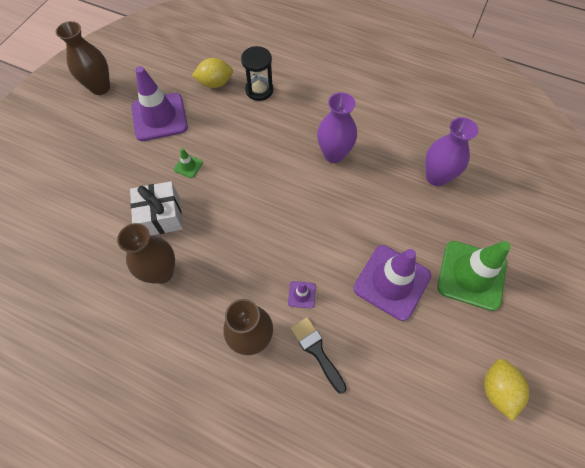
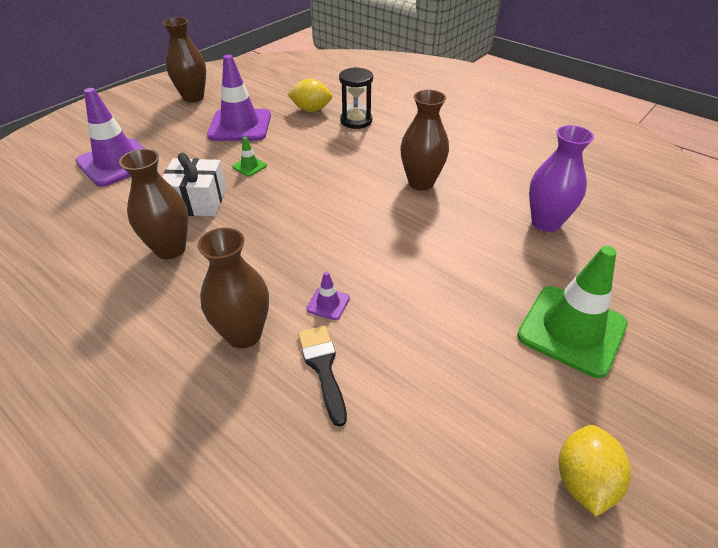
camera: 15 degrees right, 20 degrees down
purple vase [317,92,357,163] -> brown vase [400,90,449,190]
purple traffic cone [353,245,431,321] -> purple traffic cone moved to [76,88,145,187]

